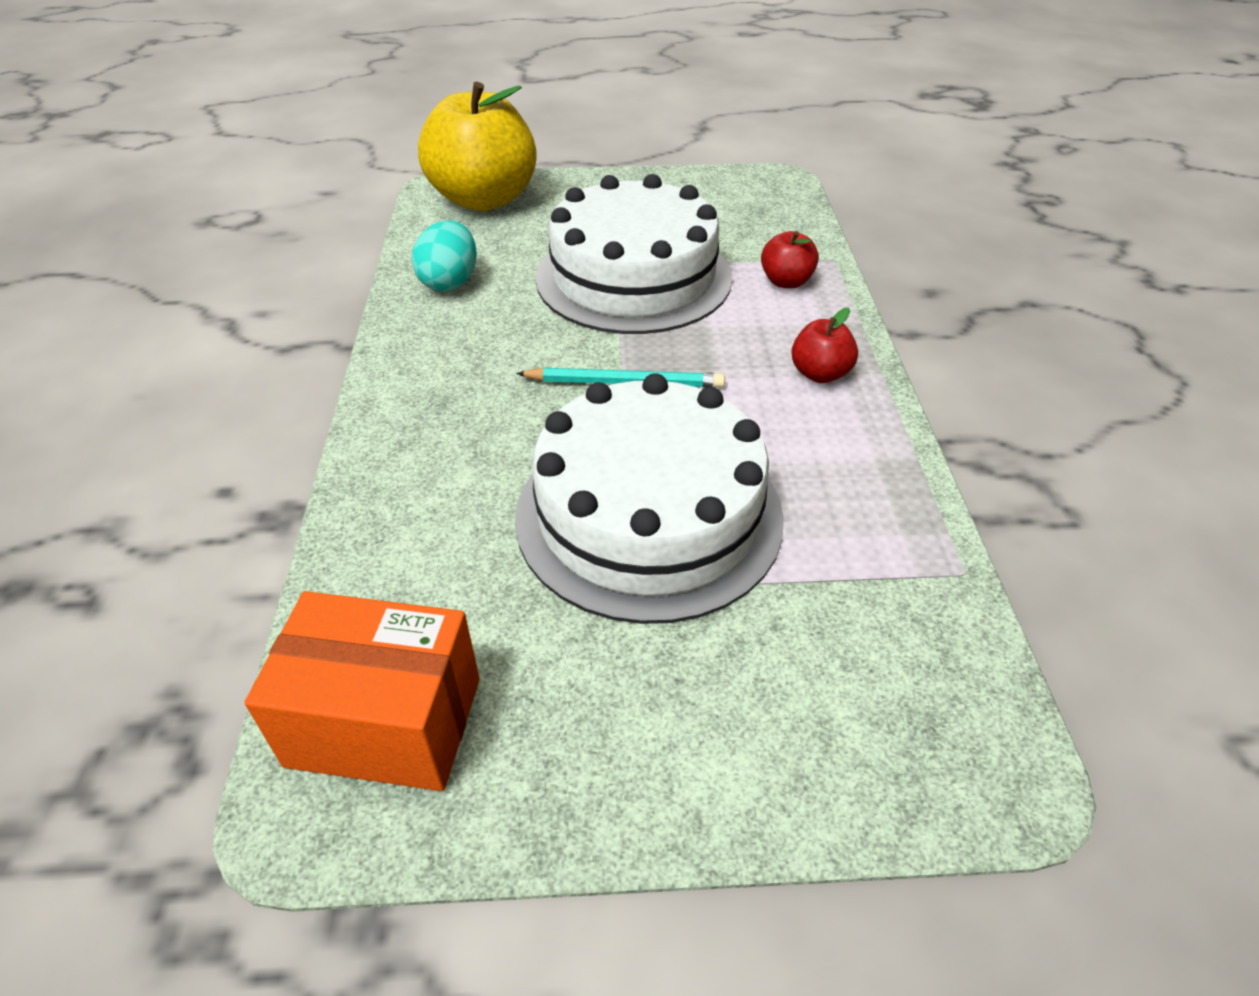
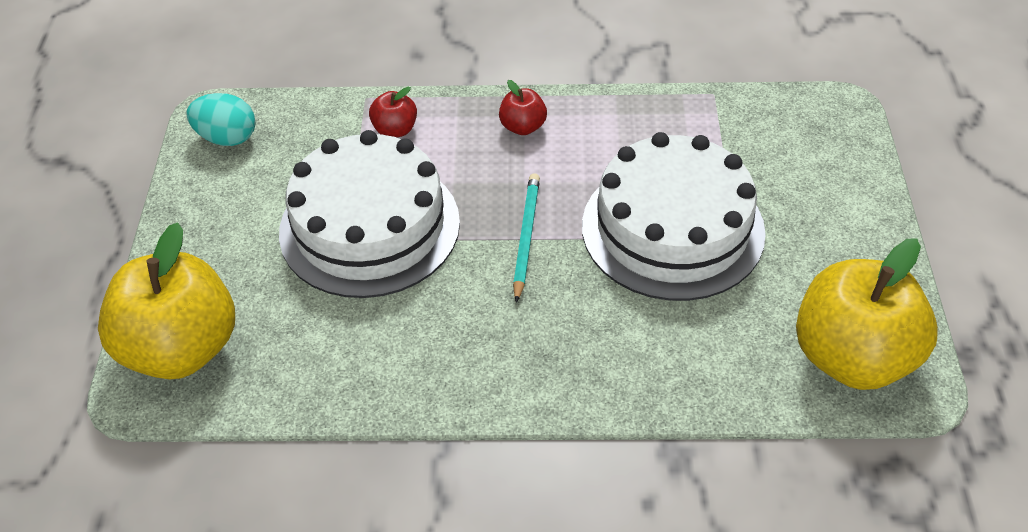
camera: 85 degrees left, 5 degrees up
orange box [245,591,480,791] -> yellow apple [796,238,938,390]
turquoise egg [411,220,477,292] -> turquoise egg moved to [186,93,255,146]

